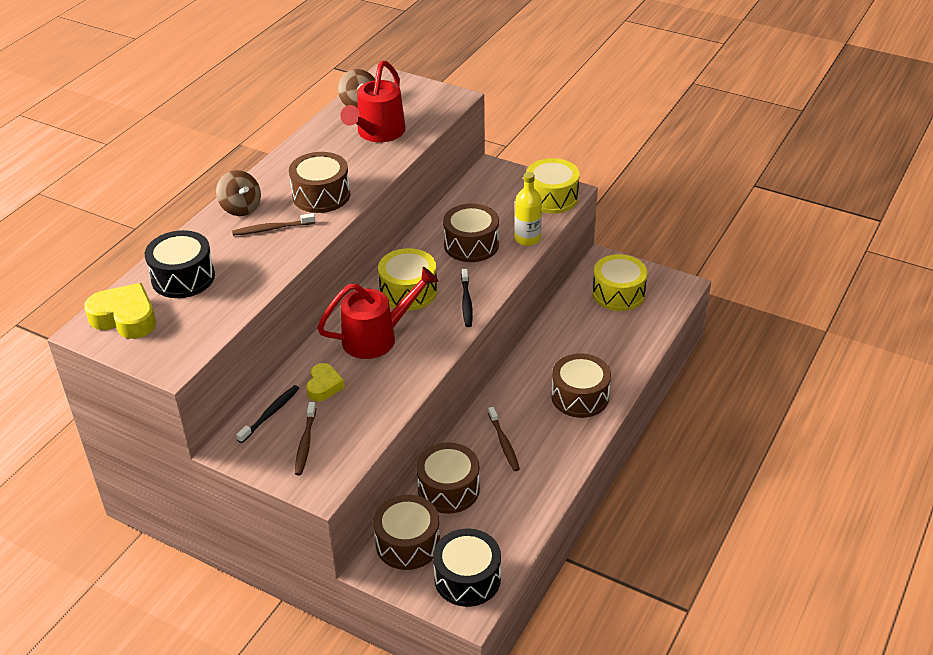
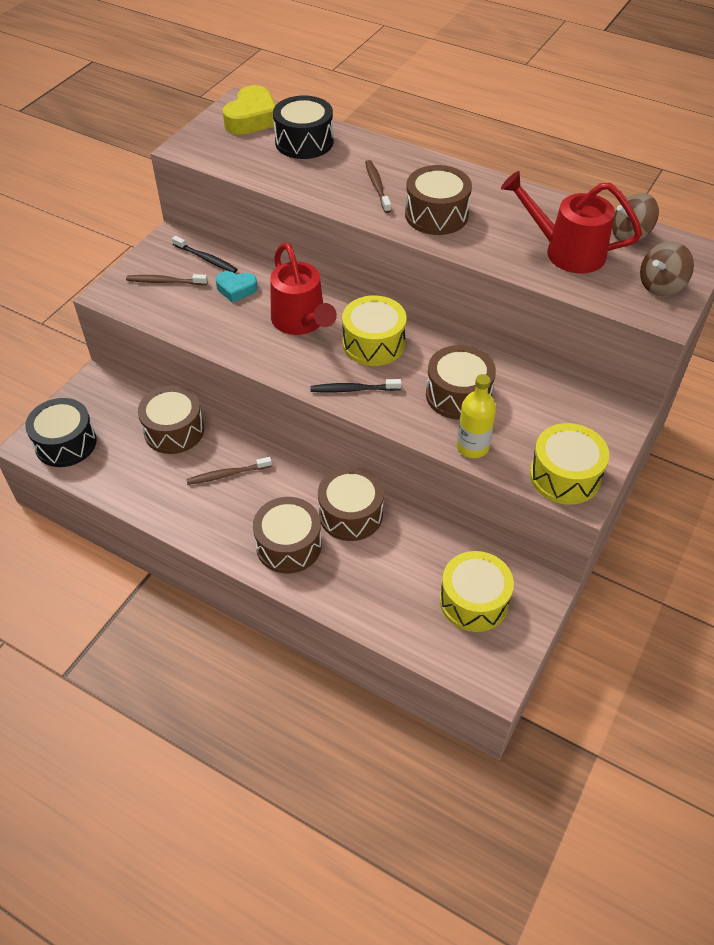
camera: 90 degrees right, 10 degrees up
brown spinning top [216,170,261,216] -> brown spinning top moved to [640,241,694,296]
yellow heart [306,363,345,402] -> turquoise heart [216,271,257,303]
brown drum [373,495,440,570] -> brown drum moved to [318,467,384,541]

